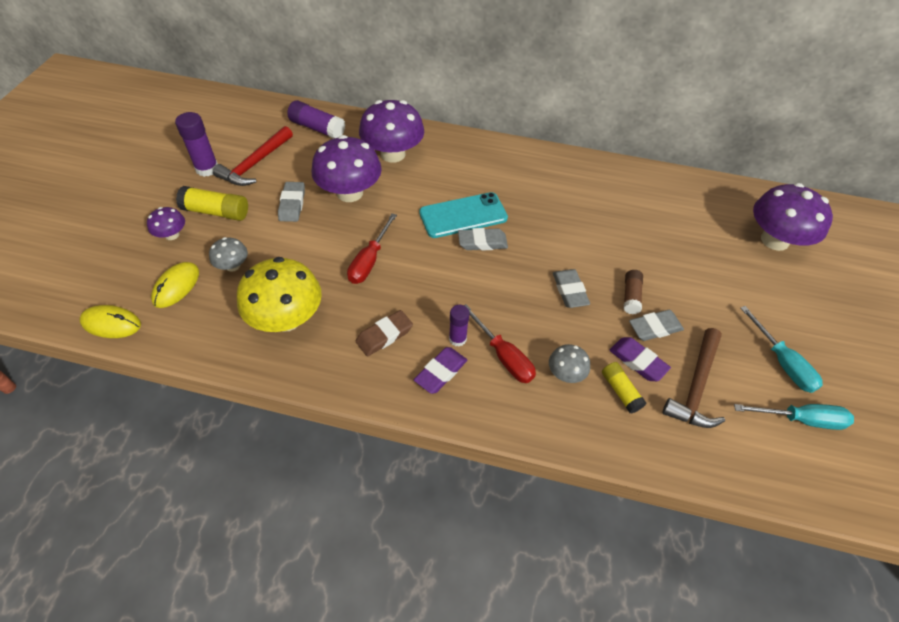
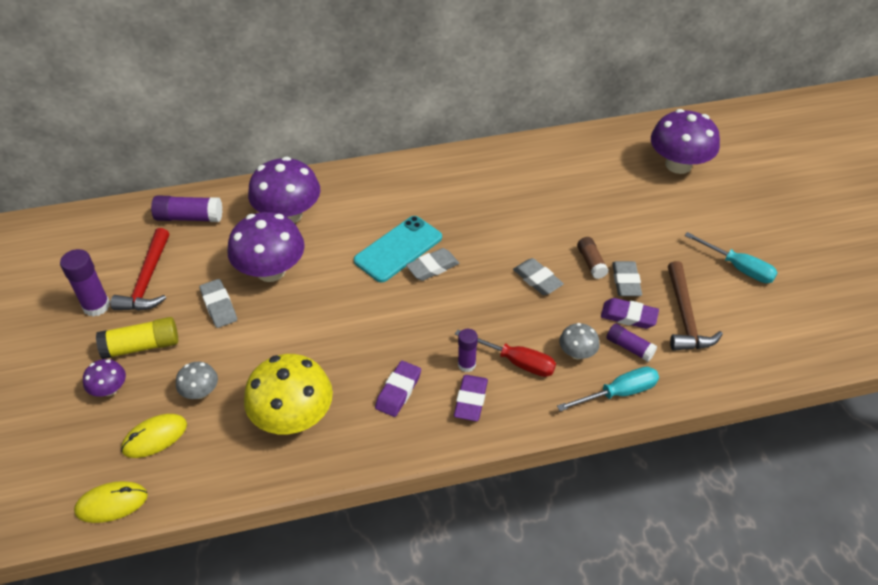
camera: 25 degrees left, 5 degrees down
yellow mouse [151,262,199,308] -> yellow mouse turned 60 degrees clockwise [121,414,187,458]
red screwdriver [347,213,397,284] -> none
brown eraser [356,310,413,356] -> purple eraser [375,361,421,417]
yellow glue stick [602,362,647,413] -> purple glue stick [606,323,657,362]
grey eraser [629,310,684,341] -> grey eraser turned 45 degrees counterclockwise [612,261,642,296]
turquoise screwdriver [734,404,854,430] -> turquoise screwdriver moved to [557,367,659,411]

